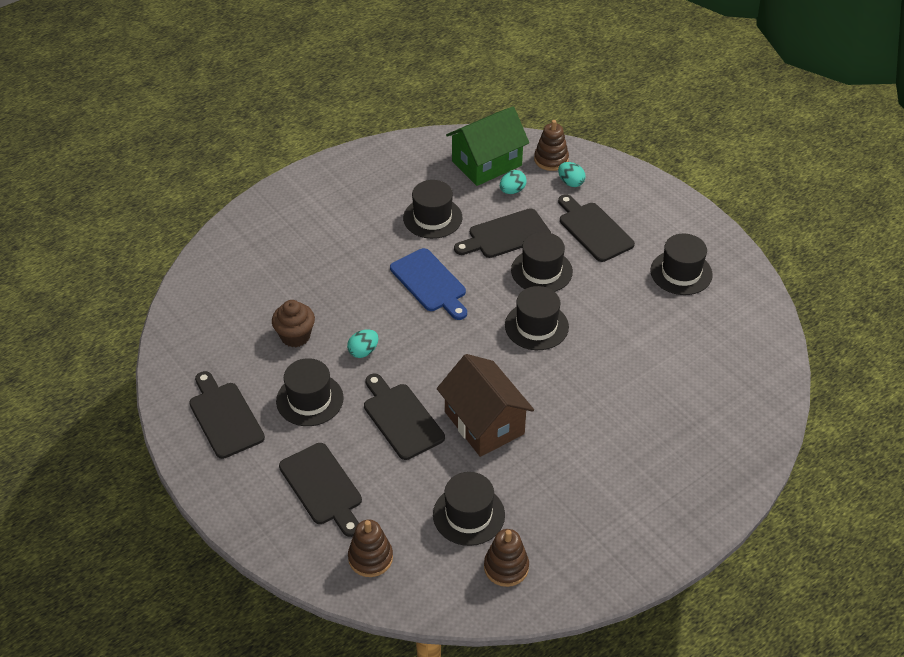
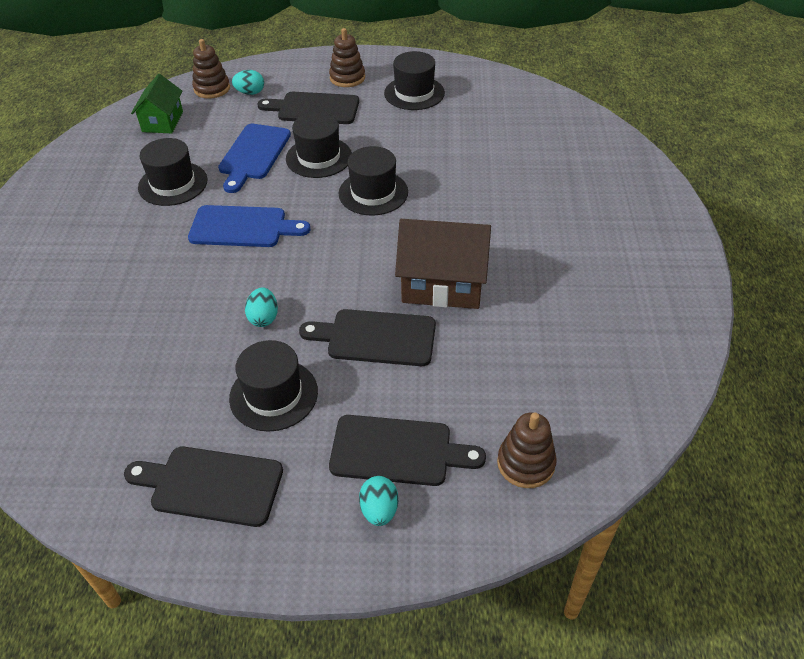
camera: 50 degrees left, 0 degrees up
brown cupcake [272,300,315,347] -> none
black hat [433,472,505,546] -> none
green house [446,106,529,186] -> green house [131,74,183,133], size x0.63
black cutting board [454,209,551,258] -> blue cutting board [218,124,291,193]
brown stacking toy [484,529,529,587] -> brown stacking toy moved to [329,28,365,87]
turquoise egg [500,170,527,194] -> turquoise egg moved to [359,476,398,526]

